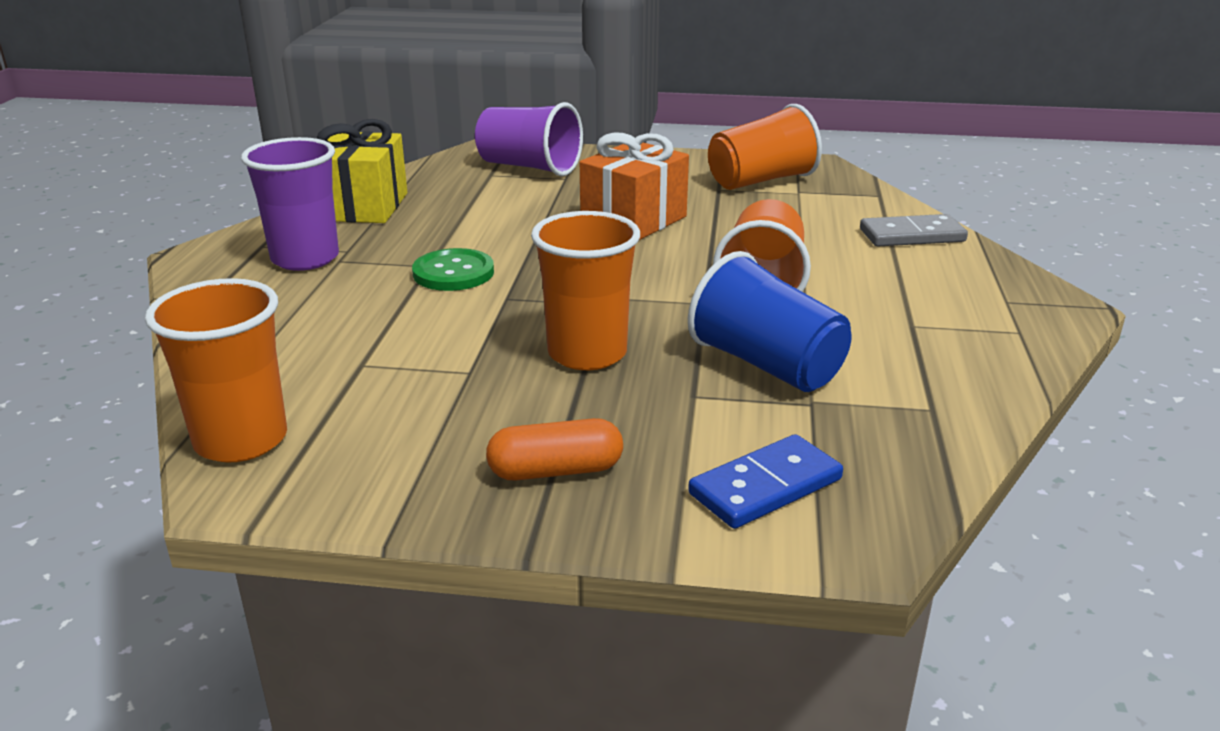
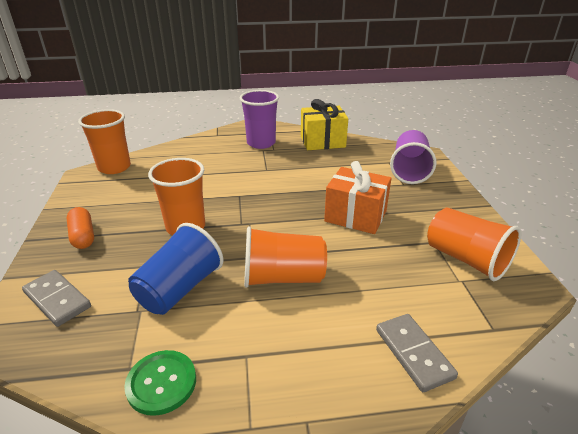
camera: 75 degrees right, 5 degrees up
green button [412,248,494,291] -> green button moved to [124,350,196,416]
blue domino [688,434,843,529] -> grey domino [22,270,91,327]

